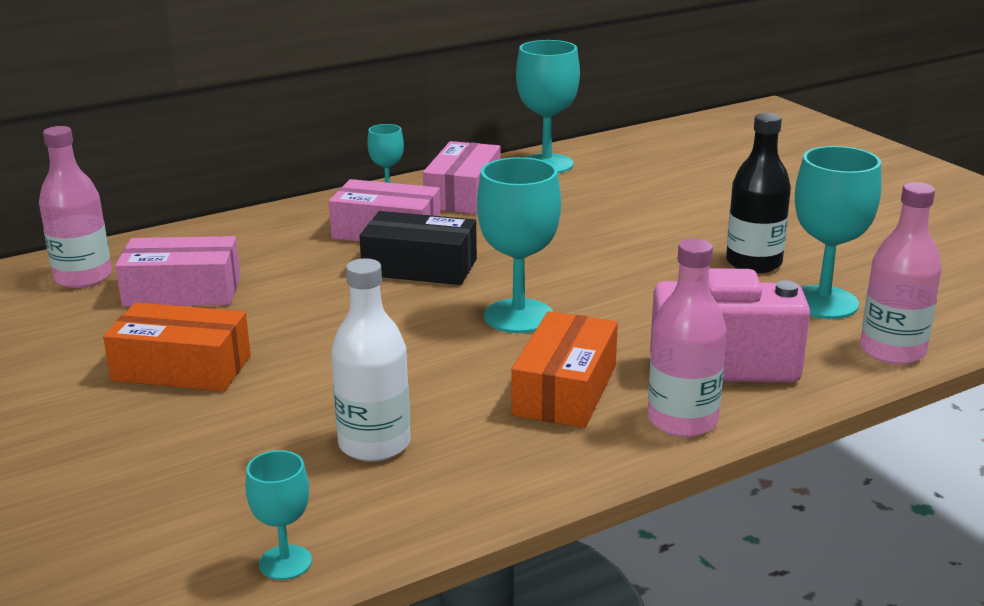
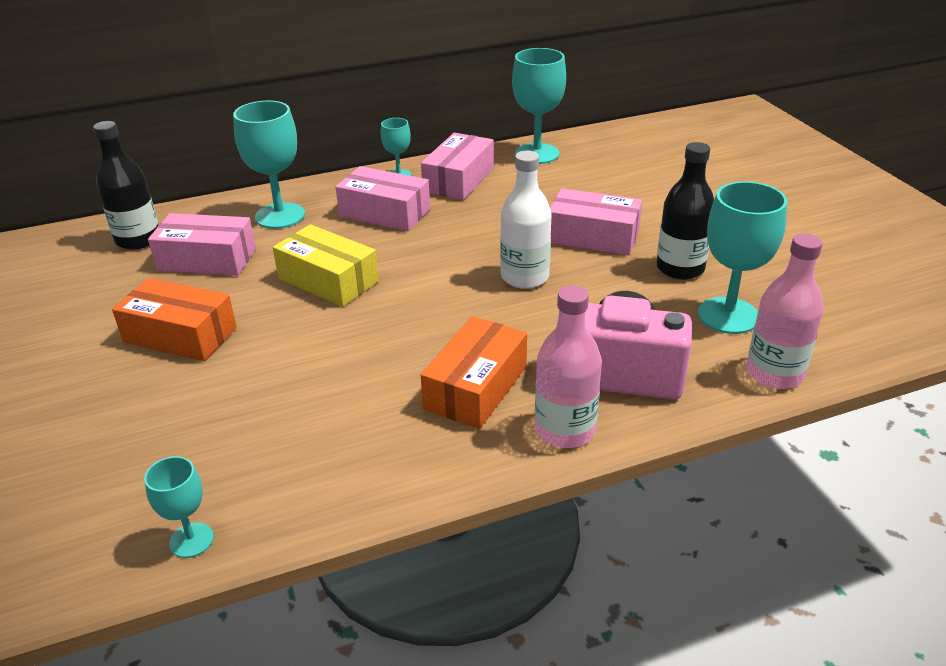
camera: 10 degrees right, 10 degrees up
pink bottle [39,126,112,288] -> black bottle [93,121,158,250]
white bottle [331,258,410,462] -> white bottle moved to [500,151,552,289]
black box [359,211,477,285] -> none
turquoise goblet [477,157,561,333] -> turquoise goblet moved to [233,101,305,229]
none -> yellow box [273,224,379,307]
none -> pink box [550,188,642,255]

